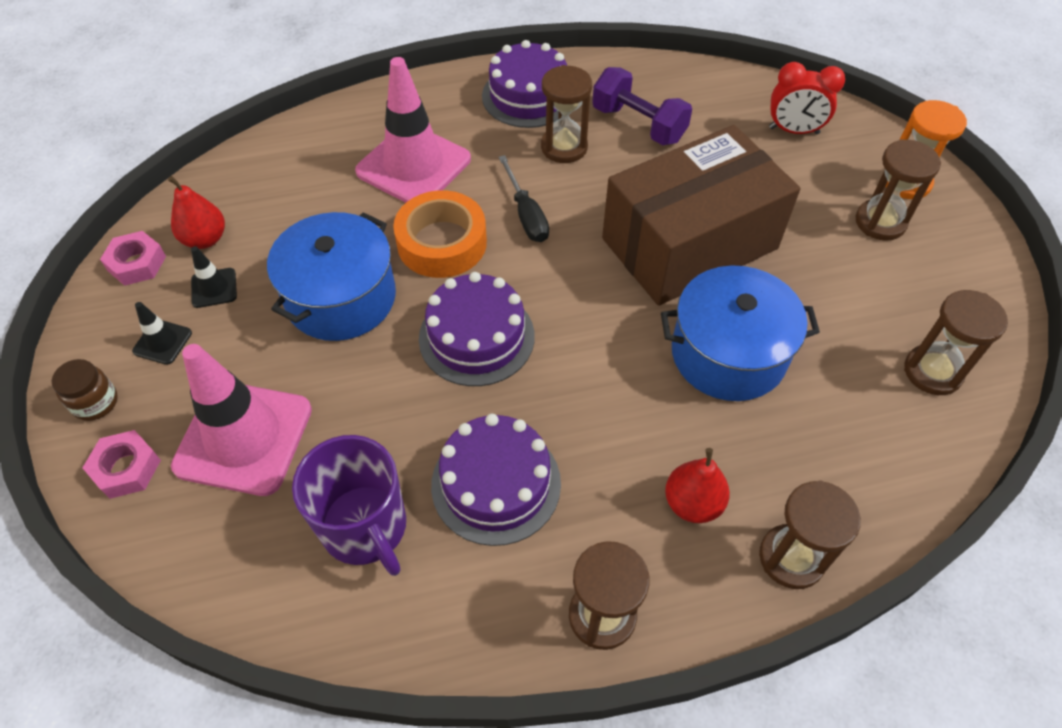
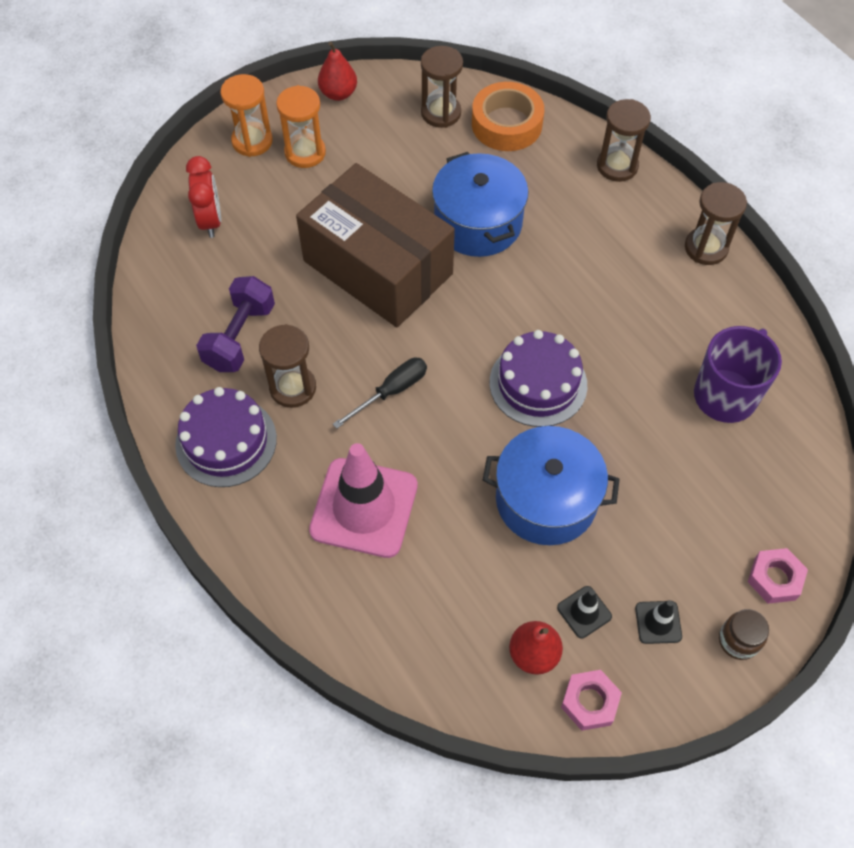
camera: 110 degrees left, 5 degrees up
pink traffic cone [171,344,312,496] -> none
orange tape [393,190,487,278] -> orange tape moved to [472,82,544,151]
purple cake [431,414,561,546] -> none
red pear [665,448,730,523] -> red pear moved to [318,42,357,101]
brown hourglass [856,139,941,241] -> orange hourglass [276,85,326,168]

